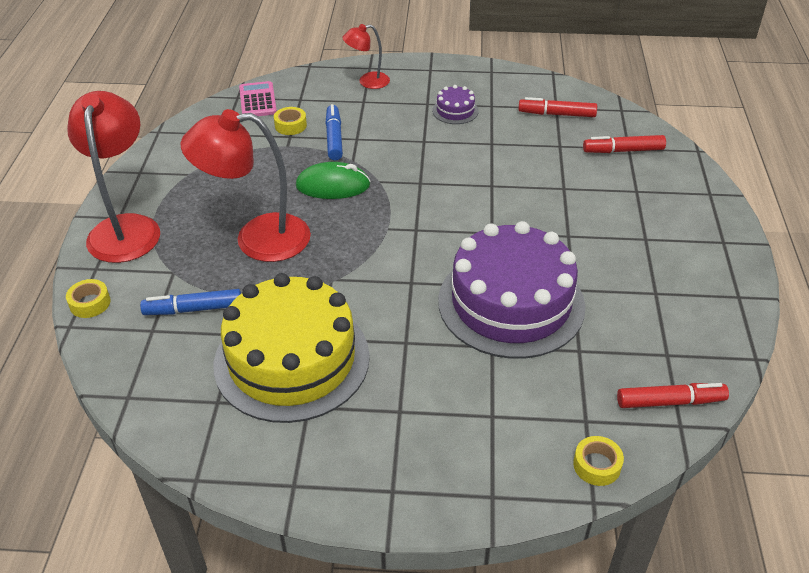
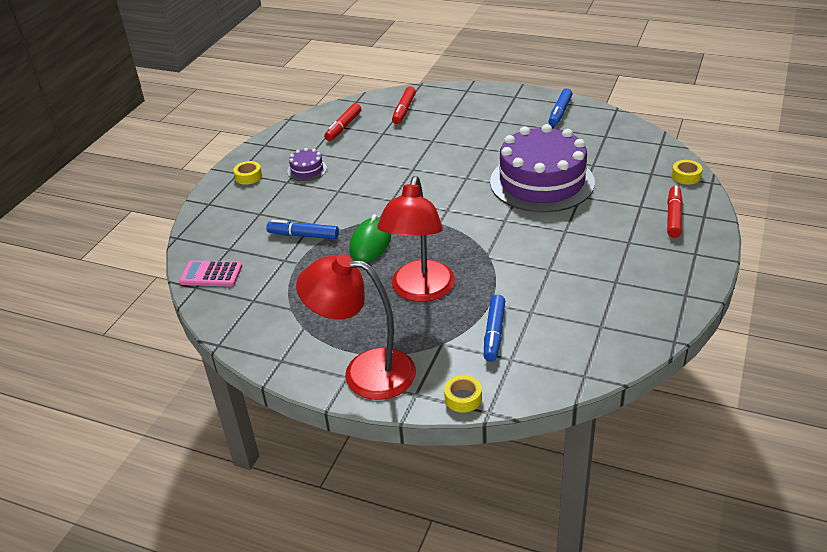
camera: 70 degrees left, 5 degrees down
yellow cake [214,273,370,423] -> none
yellow tape [274,107,307,135] -> yellow tape moved to [233,161,262,185]
red lamp [342,24,390,89] -> none
red marker [617,383,729,408] -> red marker moved to [667,186,683,238]
none -> blue marker [548,88,572,126]

